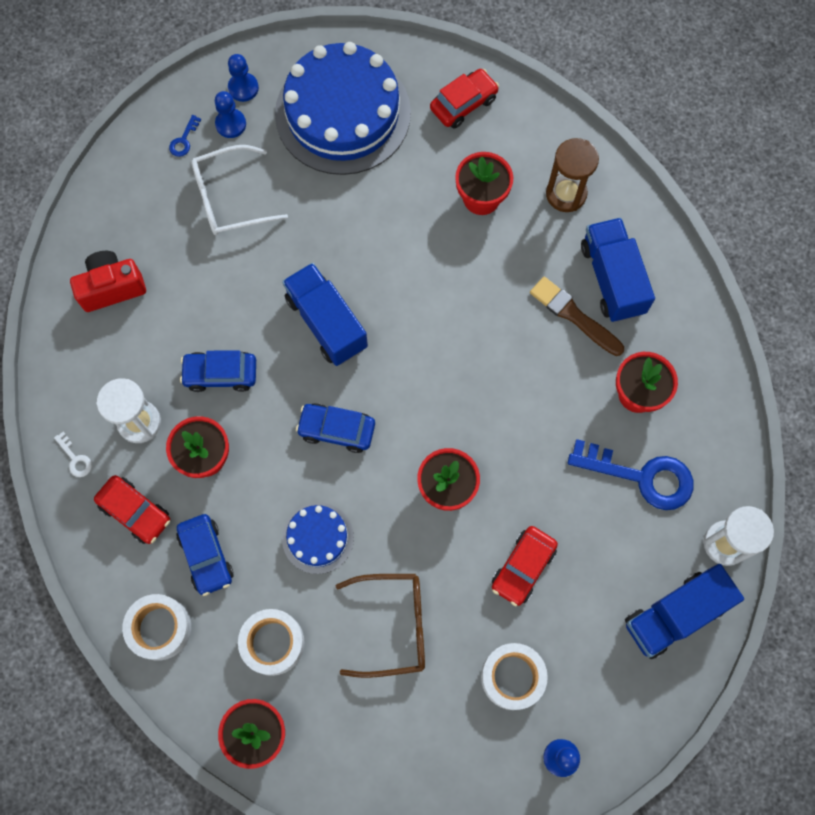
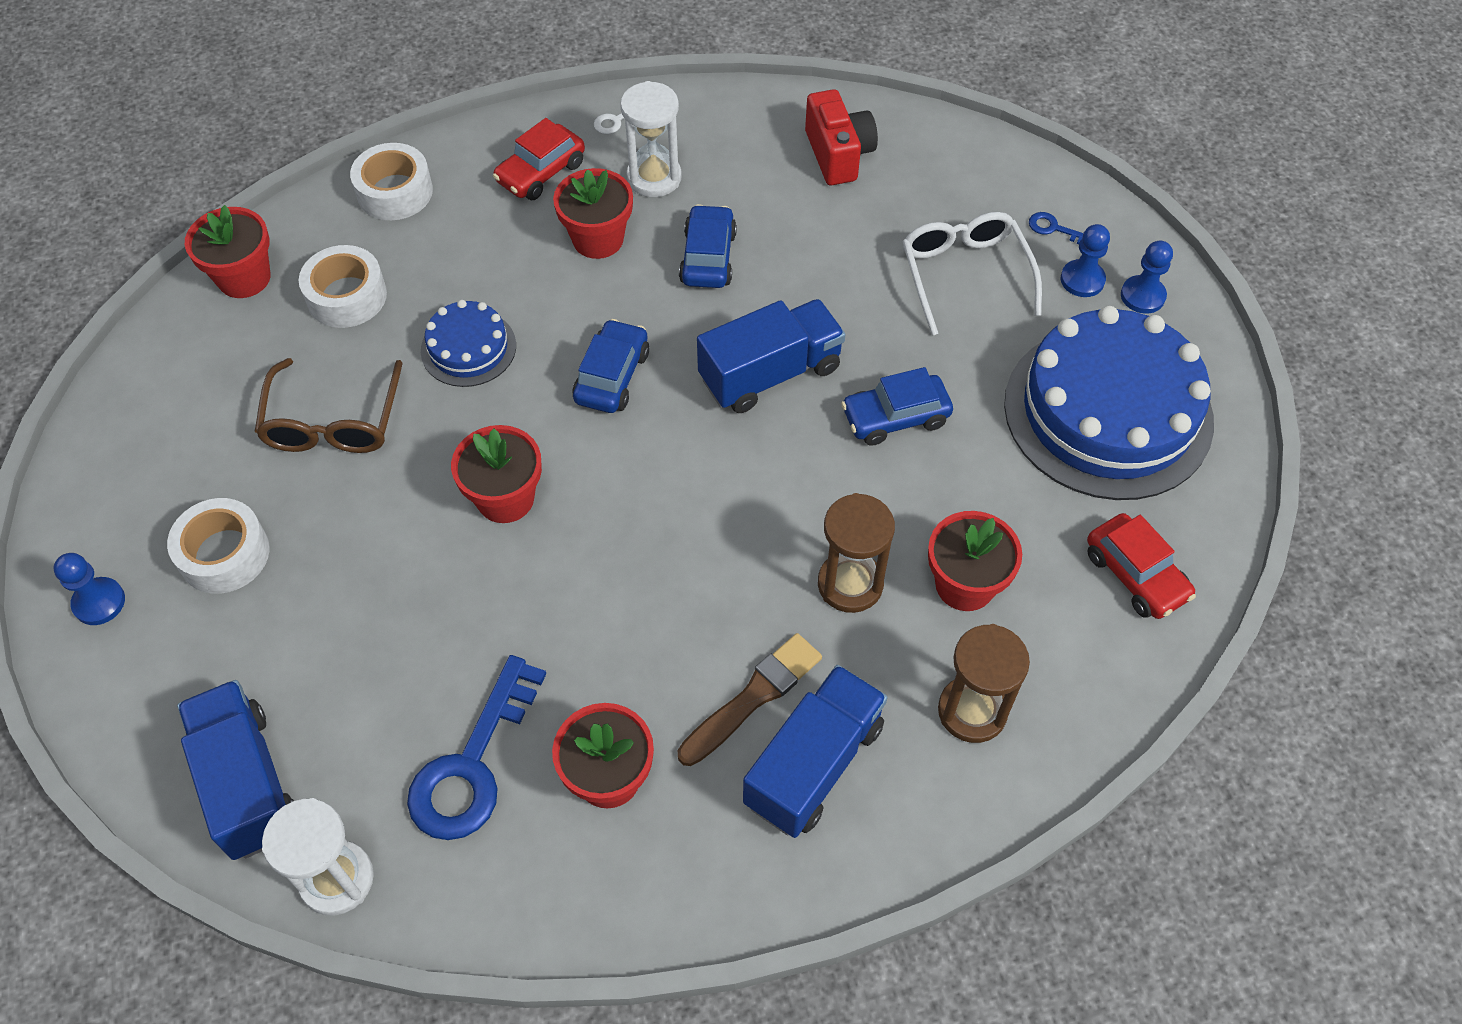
camera: 95 degrees right, 15 degrees down
blue car [176,514,234,596] -> blue car moved to [841,367,953,446]
red car [492,526,558,606] -> none
blue truck [581,218,655,322] -> blue truck turned 45 degrees counterclockwise [743,665,888,838]
none -> brown hourglass [818,493,895,613]

